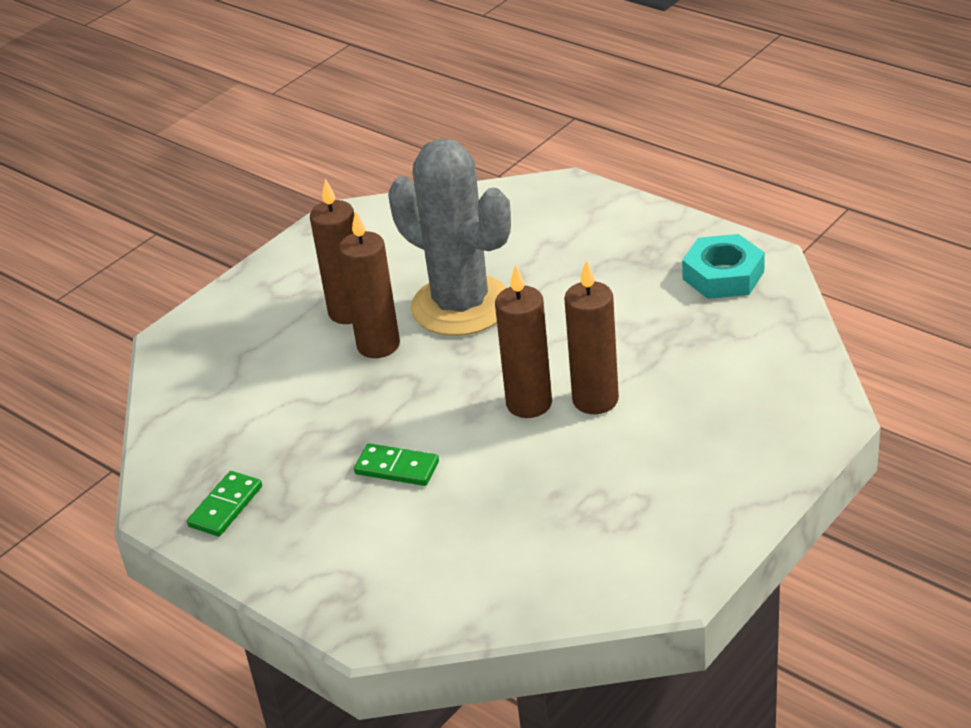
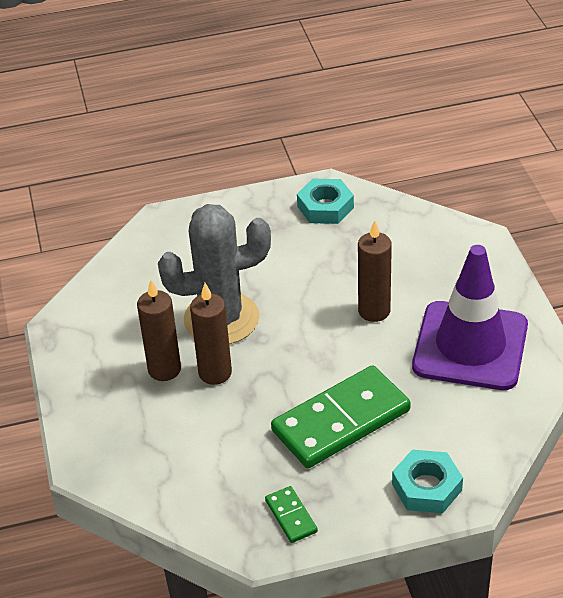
camera: 55 degrees left, 5 degrees up
green domino [354,443,439,486] -> green domino [271,365,411,468], size x2.27
brown candle [495,264,552,418] -> none
none -> turquoise nut [392,449,463,514]
none -> purple traffic cone [412,245,528,390]

